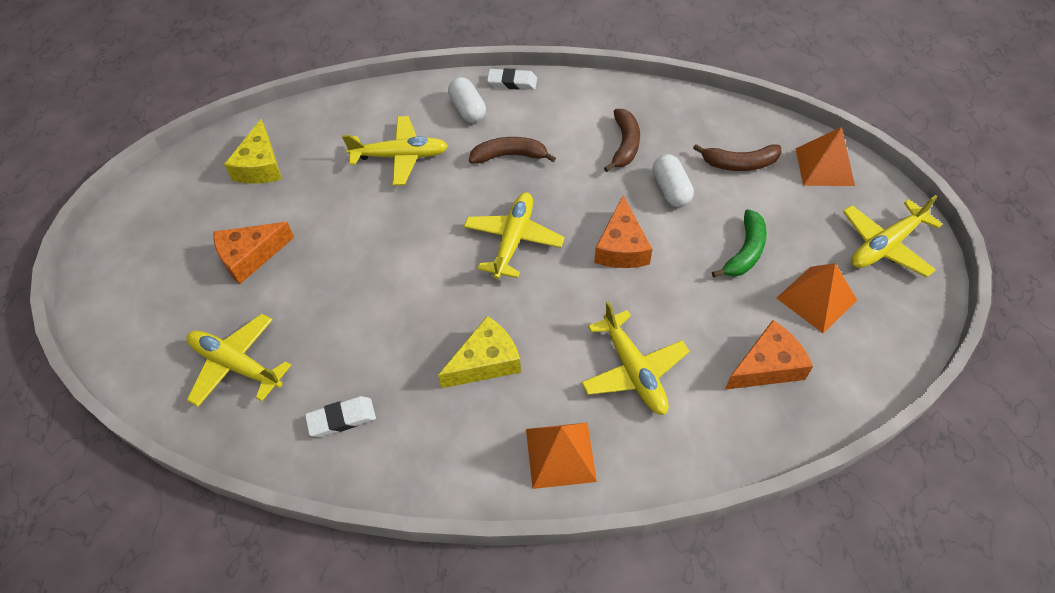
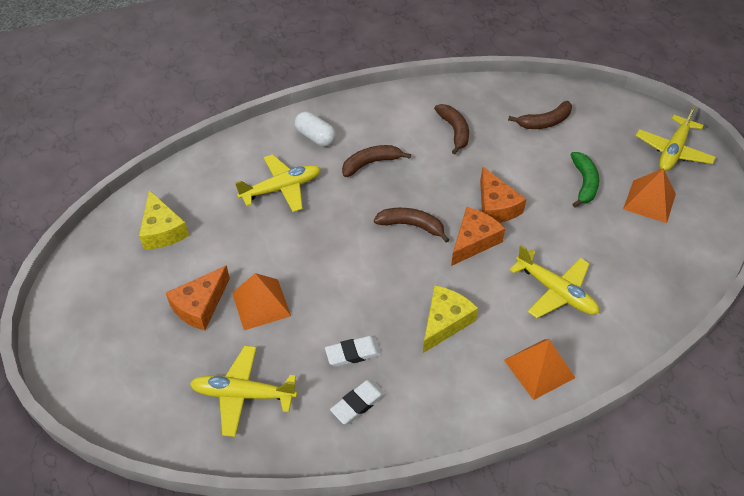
camera: 25 degrees left, 5 degrees down
yellow plane [464,192,565,279] -> brown banana [374,208,449,242]
white eraser [487,68,537,90] -> white eraser moved to [325,336,382,367]
white capsule [652,154,694,207] -> none
orange cheese [725,320,813,390] -> orange cheese moved to [451,207,505,266]
orange pyramid [795,127,855,186] -> orange pyramid moved to [232,273,291,330]

